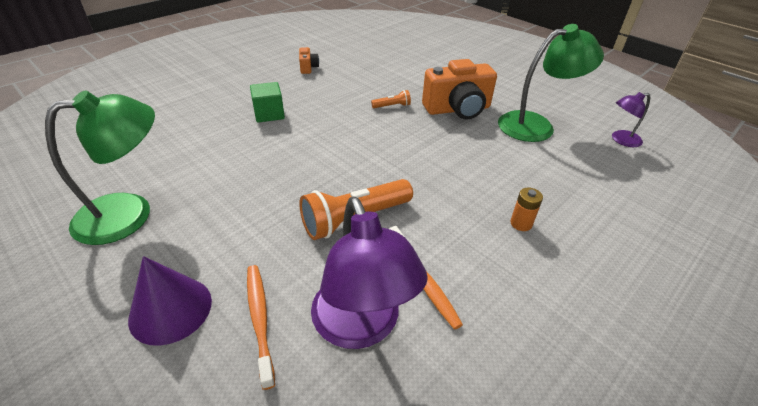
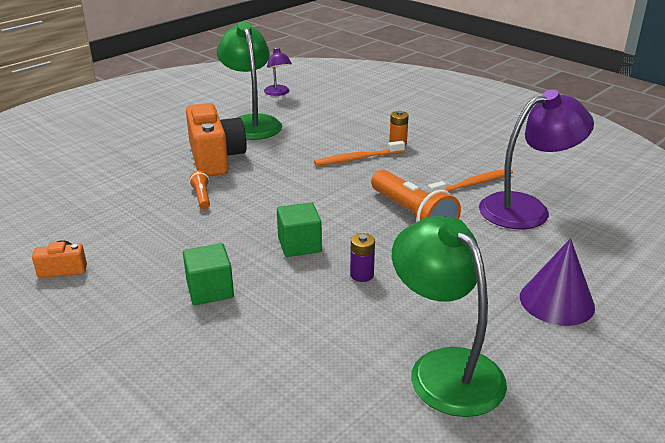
camera: 90 degrees left, 10 degrees down
orange toothbrush [247,265,275,390] -> orange toothbrush moved to [314,141,405,166]
none -> green cube [277,202,322,257]
none -> purple battery [350,233,375,282]

